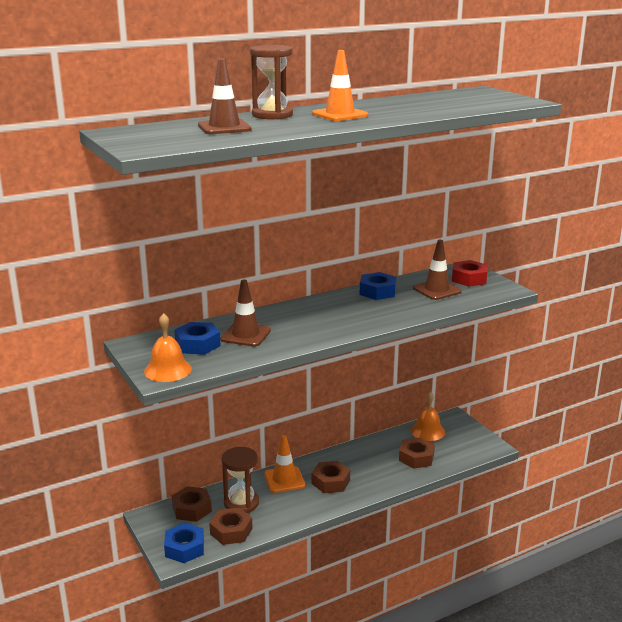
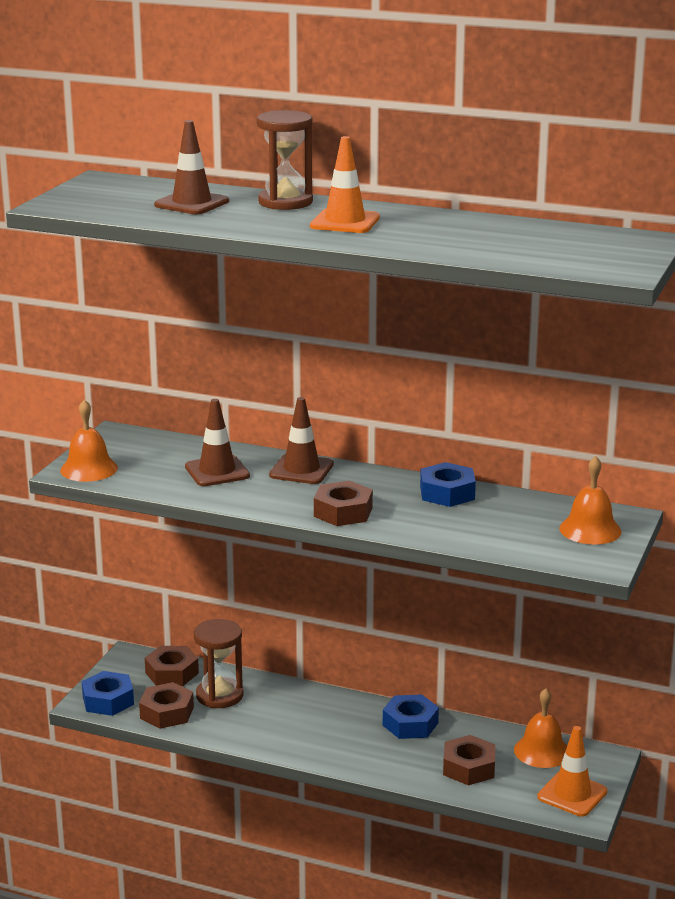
camera: 50 degrees right, 0 degrees up
blue nut [174,322,221,355] -> blue nut moved to [383,694,439,739]
orange traffic cone [264,435,305,493] -> orange traffic cone moved to [537,726,607,817]
brown nut [312,461,350,493] -> brown nut moved to [314,481,373,526]
brown traffic cone [413,240,461,300] -> brown traffic cone moved to [269,397,334,484]
red nut [452,260,487,287] -> orange bell [560,456,621,545]

